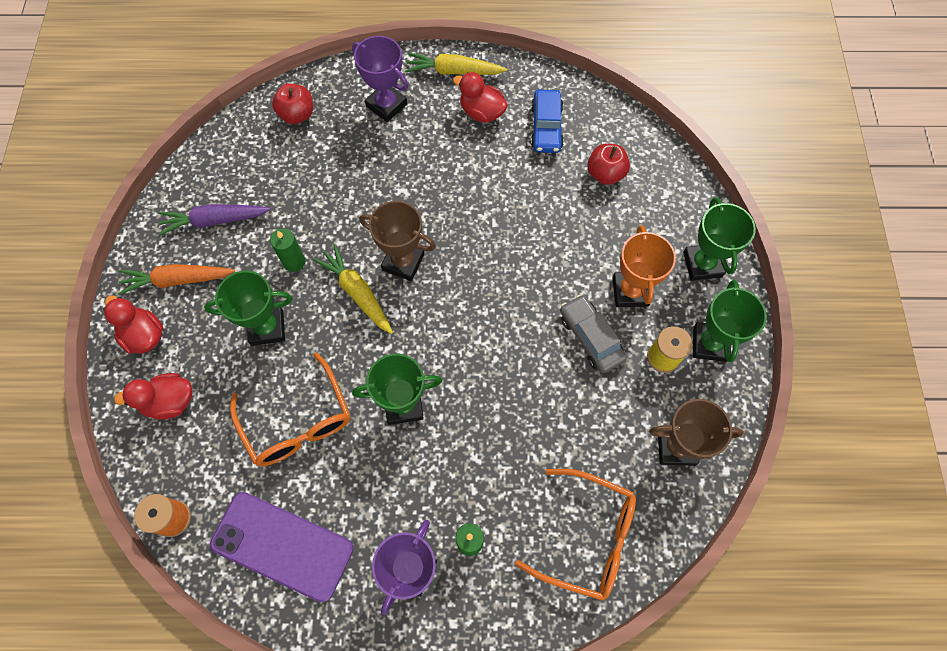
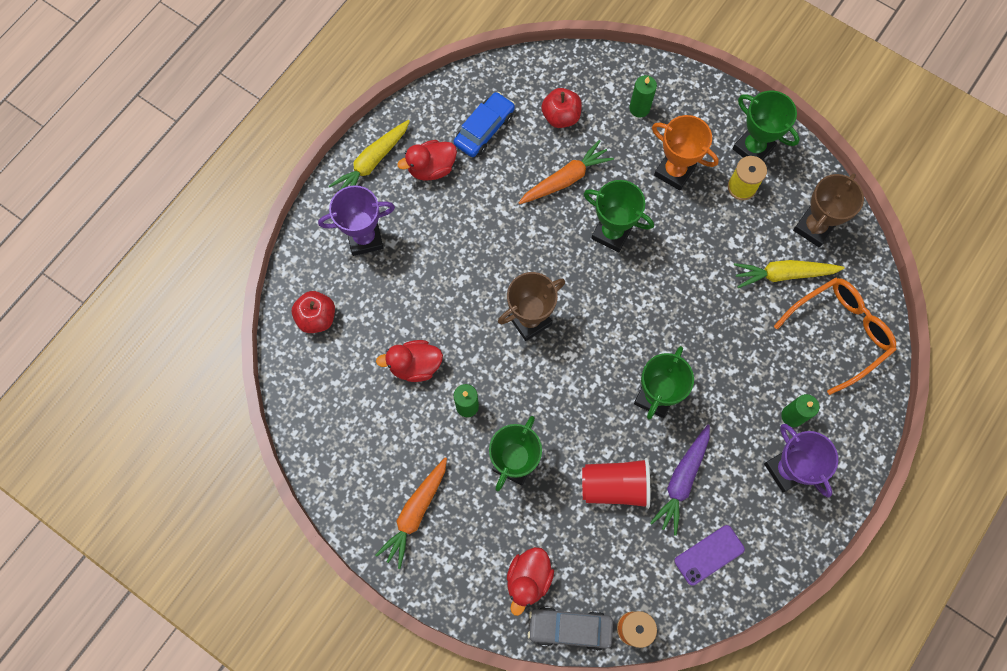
camera: 55 degrees left, 5 degrees up
red duck [103,295,164,354] -> red duck moved to [376,340,443,382]
purple carrot [158,204,271,235] -> purple carrot moved to [650,425,710,536]
purple phone [210,492,353,602] -> purple phone [675,525,745,586], size x0.55
orange glasses [230,353,350,467] -> red cup [582,458,650,509]
yellow carrot [313,244,393,334] -> yellow carrot moved to [734,260,845,288]
blue car [531,90,564,153] -> blue car turned 90 degrees counterclockwise [454,92,515,157]
grey car [560,294,627,373] -> grey car moved to [528,607,613,651]
green trophy [683,197,756,281] -> green trophy moved to [584,180,654,252]
none -> orange carrot [519,140,614,204]
none -> green candle [629,75,657,118]

